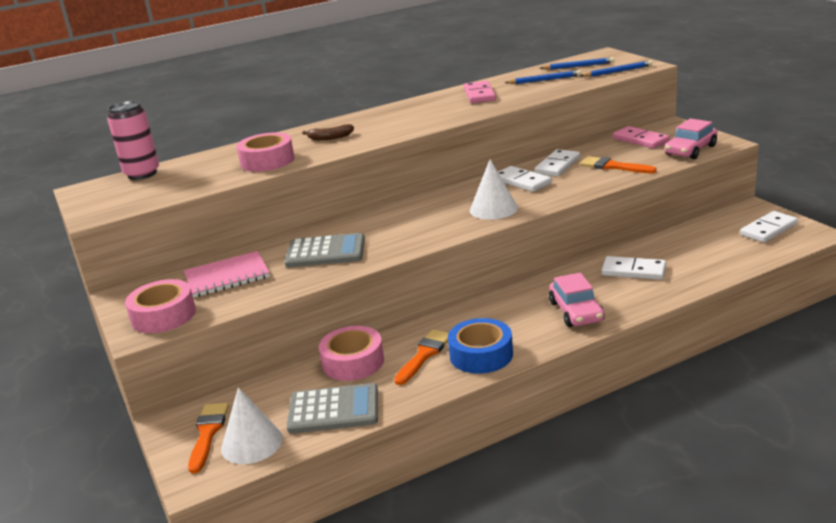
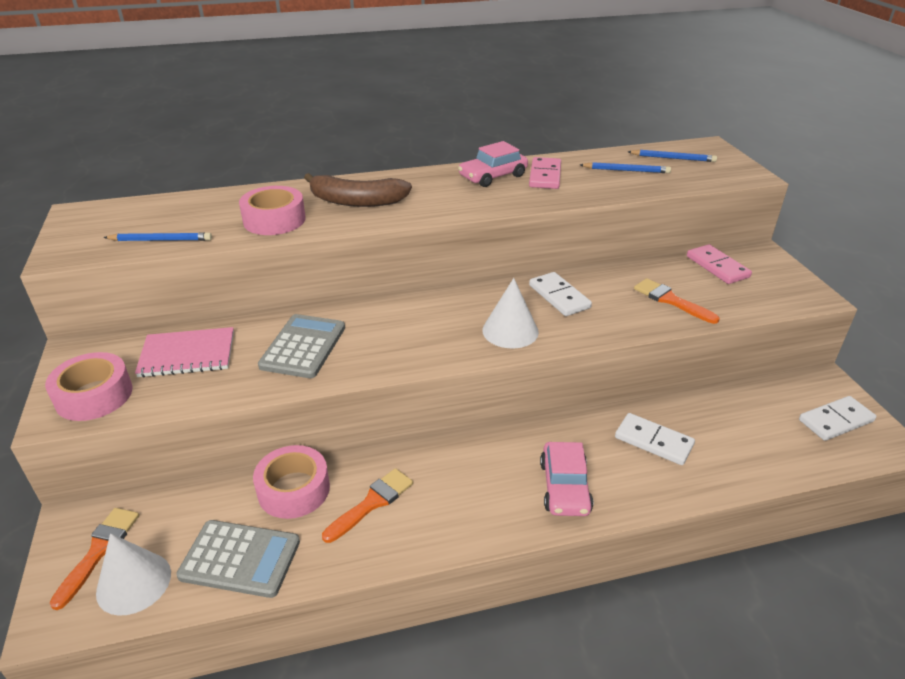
camera: 10 degrees right, 10 degrees up
pink can [107,101,159,180] -> none
grey calculator [284,233,365,268] -> grey calculator turned 90 degrees counterclockwise [258,314,345,378]
brown banana [302,124,354,140] -> brown banana [304,173,412,207], size x1.91
blue tape [448,318,513,374] -> none
white domino [534,149,580,177] -> none
blue pencil [580,60,653,77] -> blue pencil moved to [103,232,212,241]
pink car [664,118,717,159] -> pink car moved to [458,141,528,187]

